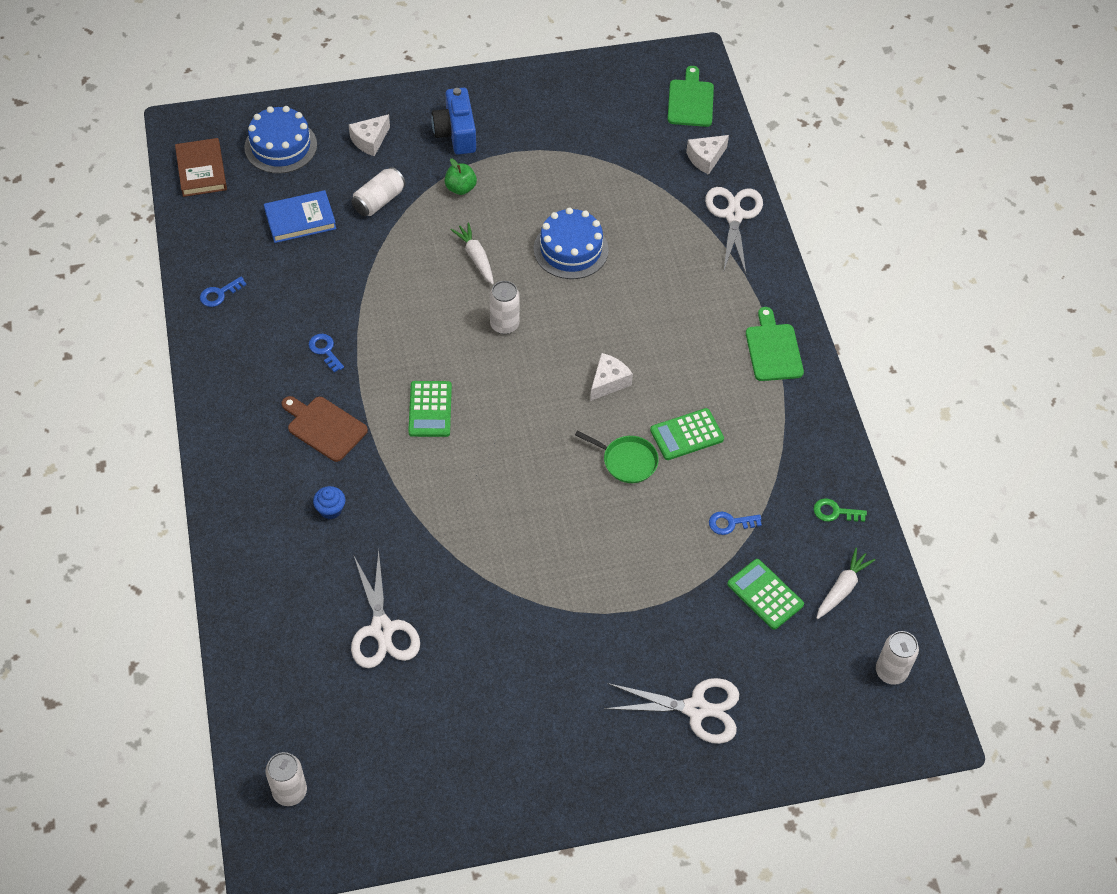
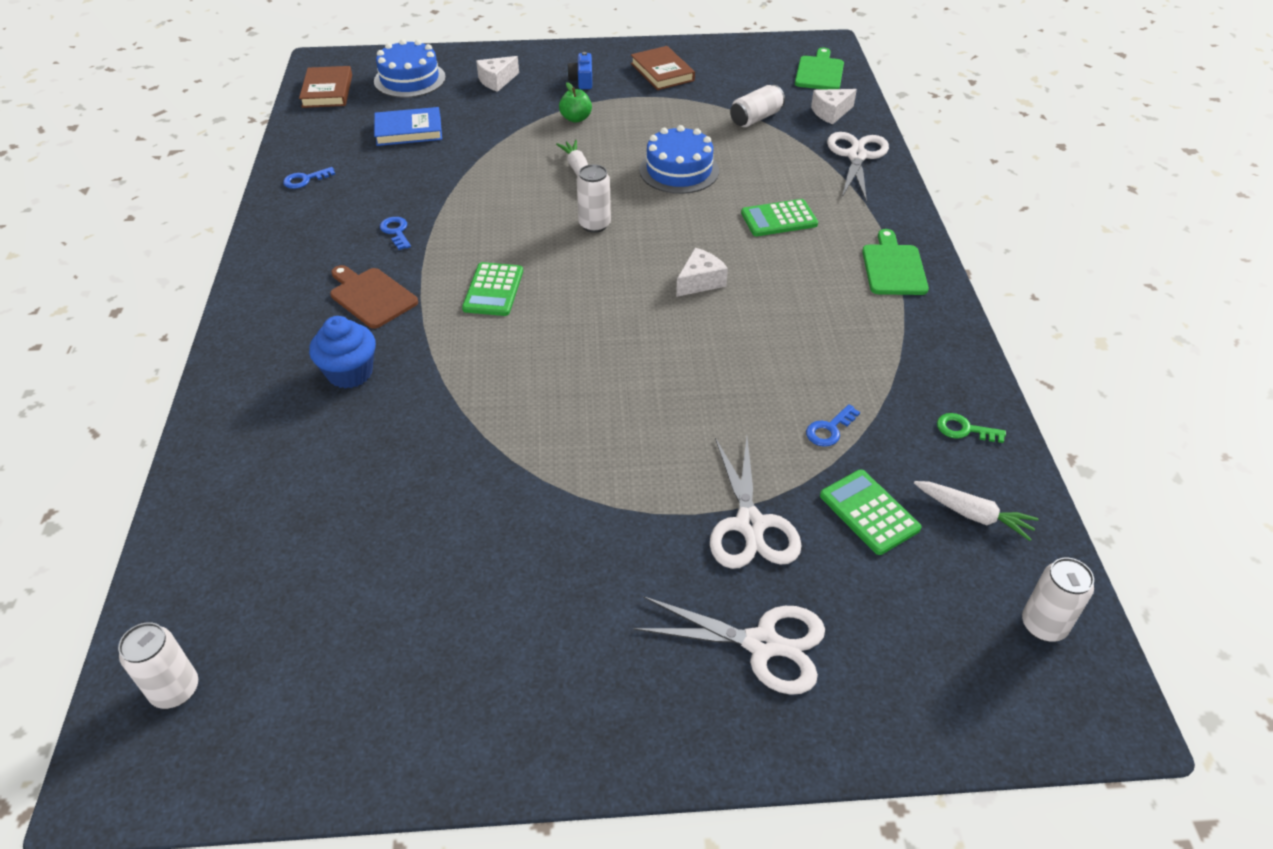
camera: 10 degrees right, 10 degrees down
blue cupcake [313,486,345,519] -> blue cupcake [309,316,376,389], size x1.67
white can [351,167,406,216] -> white can moved to [730,85,785,127]
white scissors [351,549,420,668] -> white scissors moved to [710,437,802,569]
blue camera [431,88,476,155] -> blue camera [567,52,592,89], size x0.62
green pan [575,431,659,483] -> none
green calculator [650,408,724,460] -> green calculator moved to [741,199,818,236]
blue key [709,511,762,535] -> blue key turned 45 degrees counterclockwise [806,404,860,447]
white carrot [817,548,875,619] -> white carrot turned 75 degrees clockwise [914,481,1039,541]
none -> brown book [631,46,695,90]

